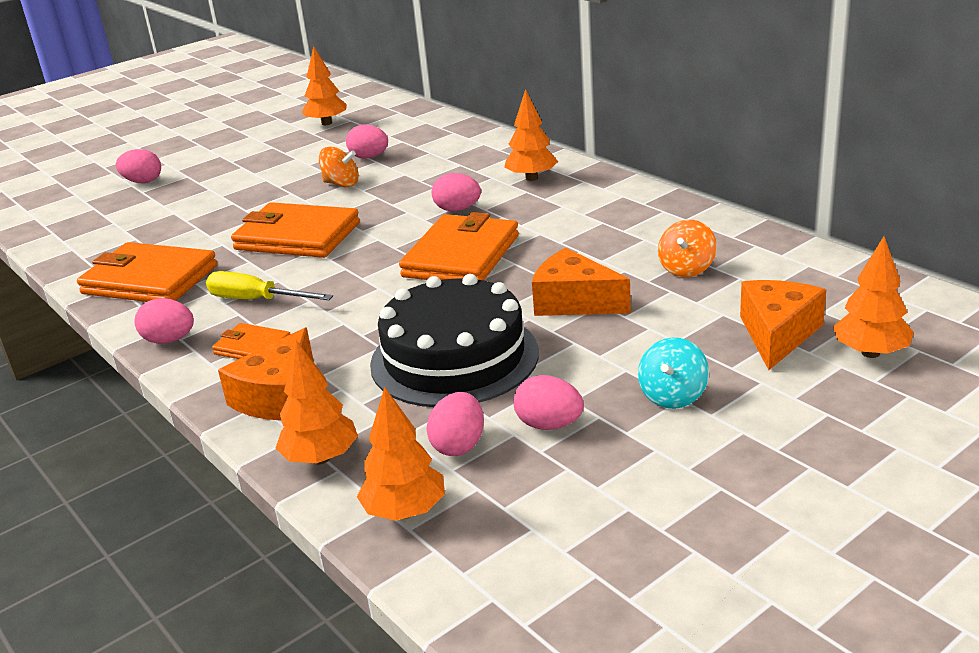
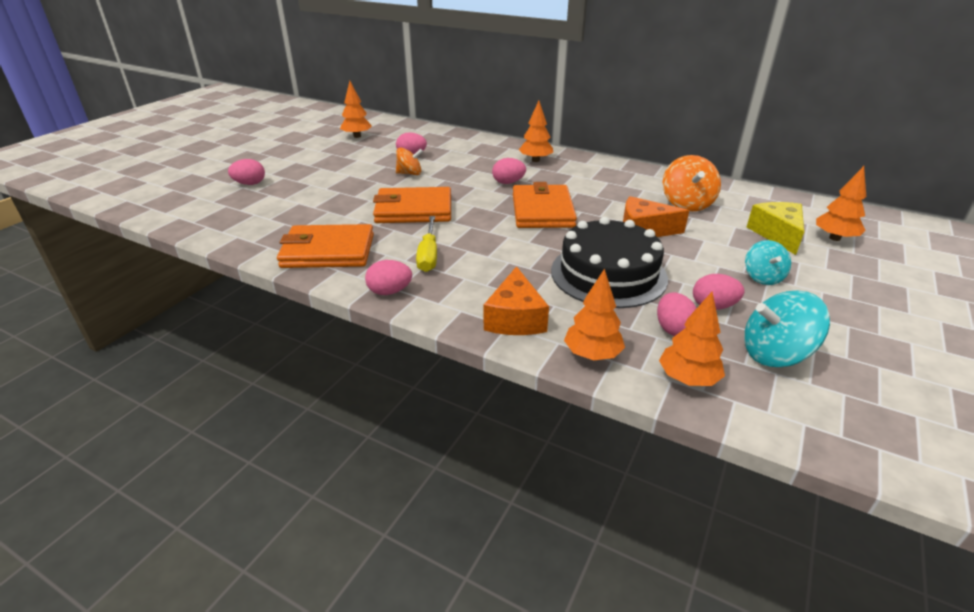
camera: 25 degrees left, 5 degrees up
yellow screwdriver [206,271,333,300] -> yellow screwdriver turned 90 degrees counterclockwise [416,216,437,272]
orange wallet [212,323,290,359] -> none
orange spinning top [658,220,717,277] -> orange spinning top [663,155,721,212], size x1.55
orange cheese [740,280,826,370] -> yellow cheese [747,202,804,255]
none -> turquoise spinning top [744,291,830,367]

